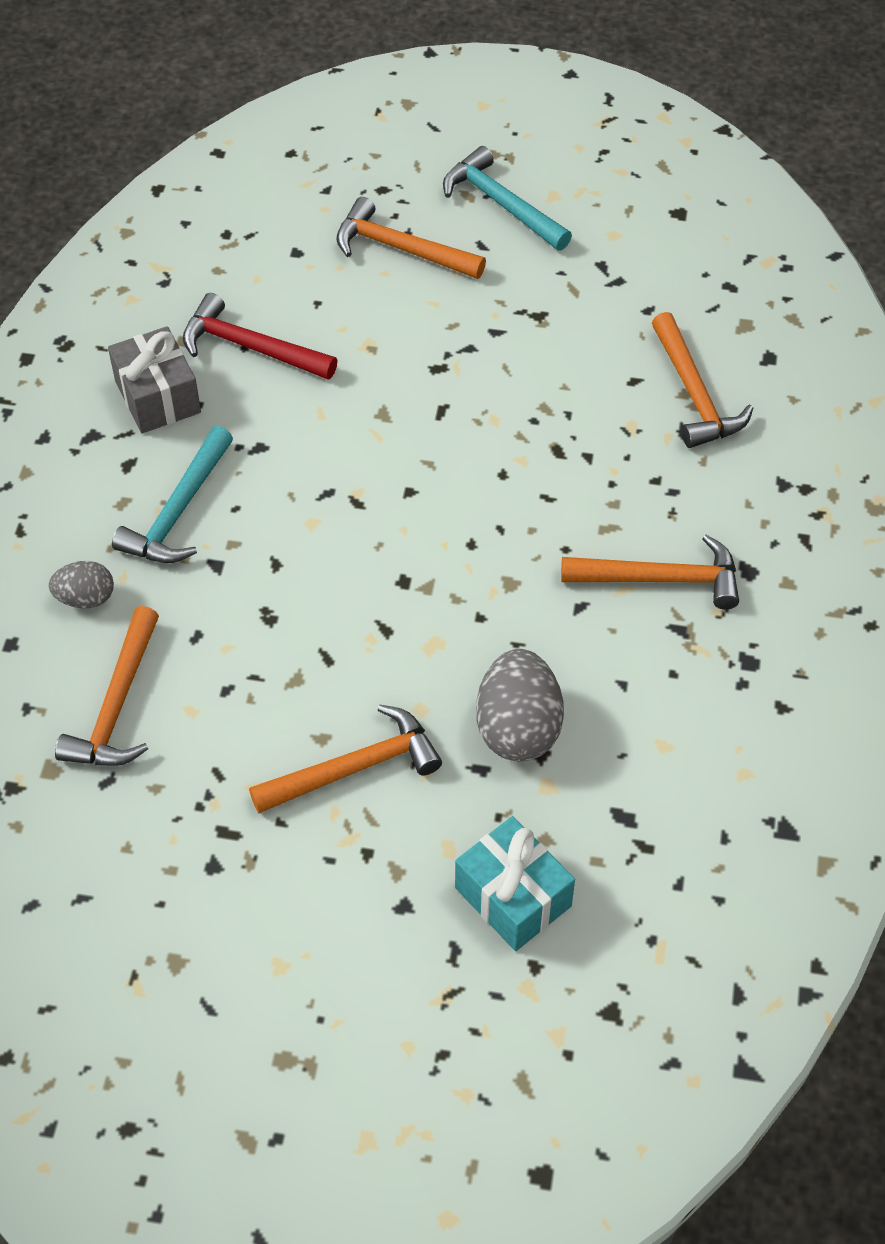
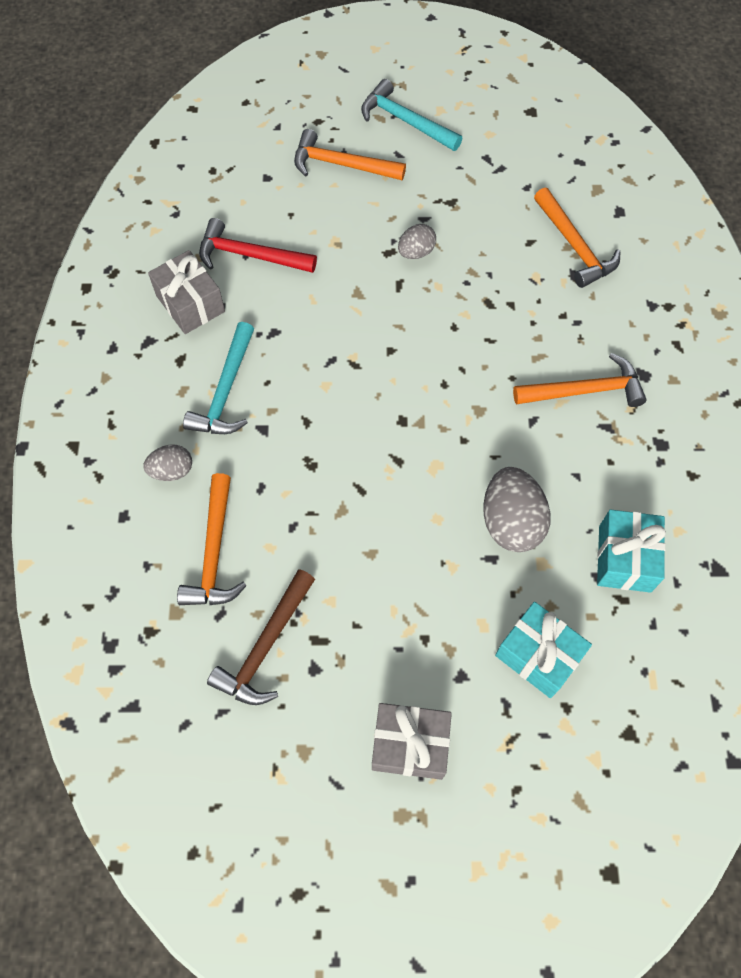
camera: 10 degrees left, 10 degrees up
orange hammer [249,705,442,813] -> none
none -> brown hammer [207,569,315,705]
none -> grey gift [372,703,452,780]
none -> grey egg [398,224,436,259]
none -> turquoise gift [597,510,666,593]

